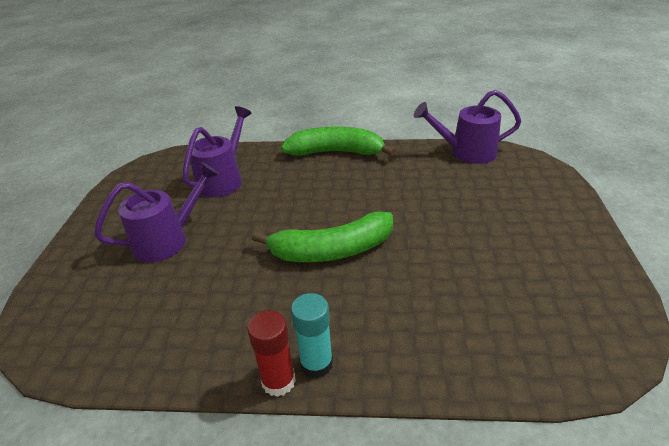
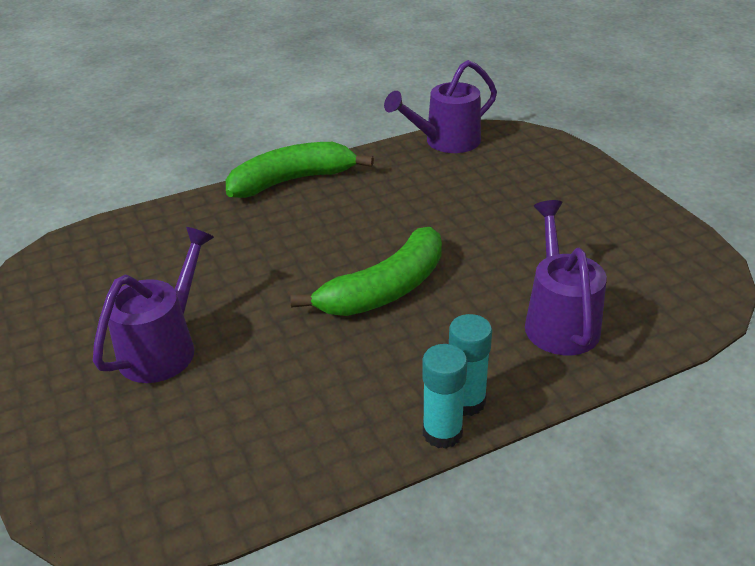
camera: 30 degrees left, 0 degrees up
purple watering can [183,106,252,198] -> purple watering can moved to [525,200,607,355]
red glue stick [247,310,296,397] -> turquoise glue stick [422,344,467,449]

